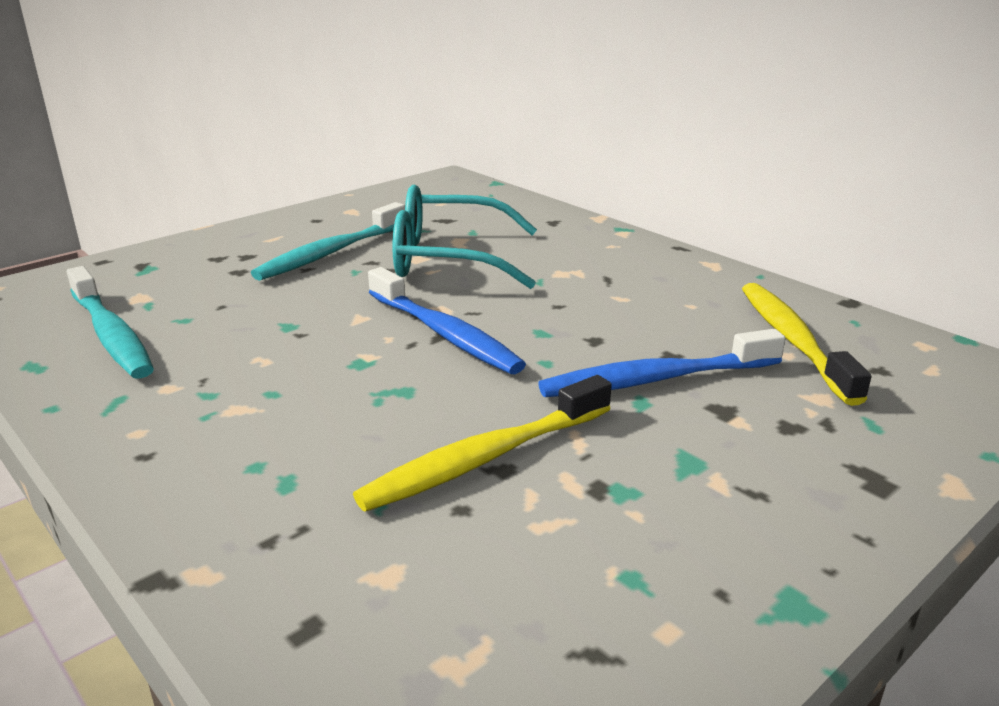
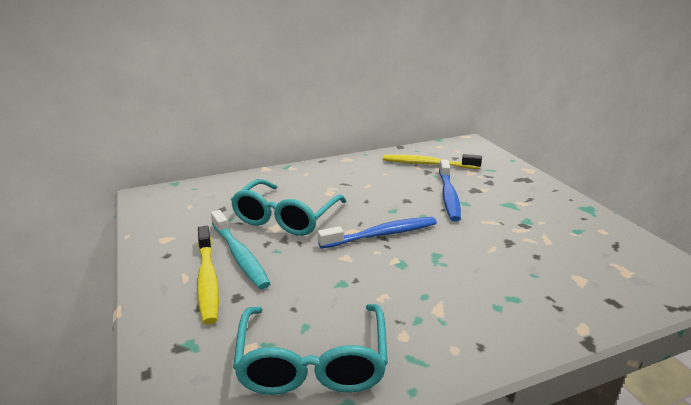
camera: 70 degrees left, 0 degrees up
turquoise toothbrush [67,266,154,379] -> turquoise glasses [233,304,388,395]
yellow toothbrush [353,375,612,512] -> yellow toothbrush moved to [197,226,219,325]

